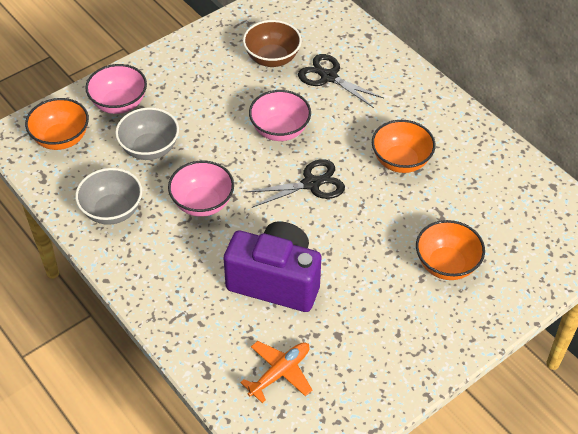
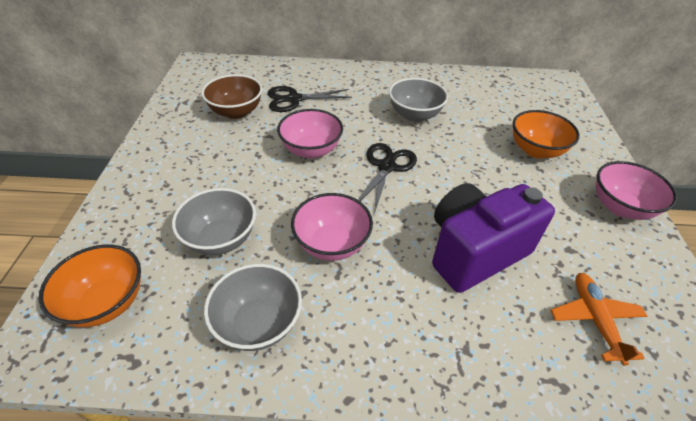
camera: 50 degrees left, 5 degrees down
pink bowl [85,64,147,114] -> pink bowl moved to [596,161,677,220]
orange bowl [372,120,436,173] -> grey bowl [389,78,448,122]

